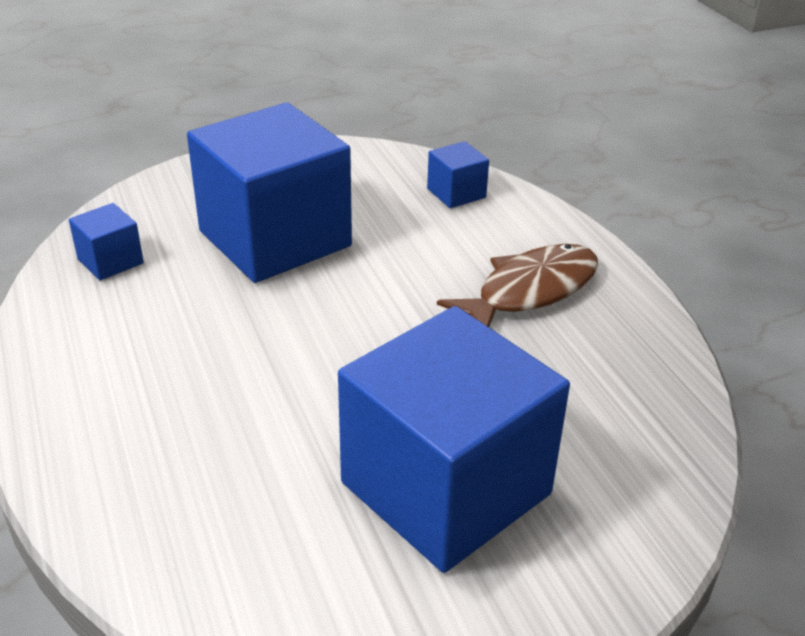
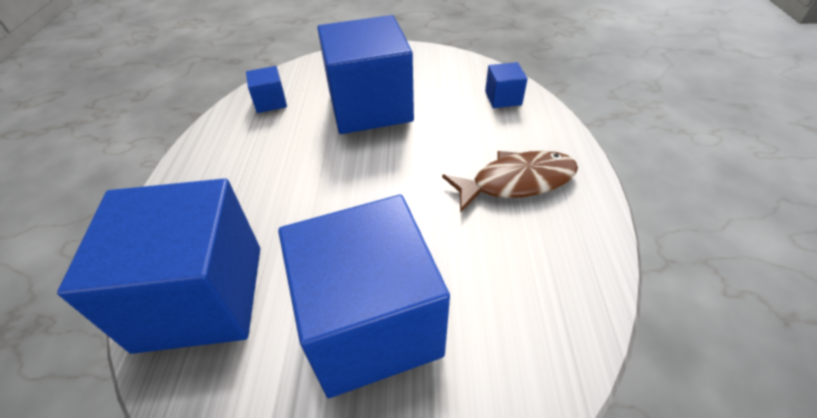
camera: 25 degrees right, 10 degrees up
none -> blue cube [57,178,260,354]

